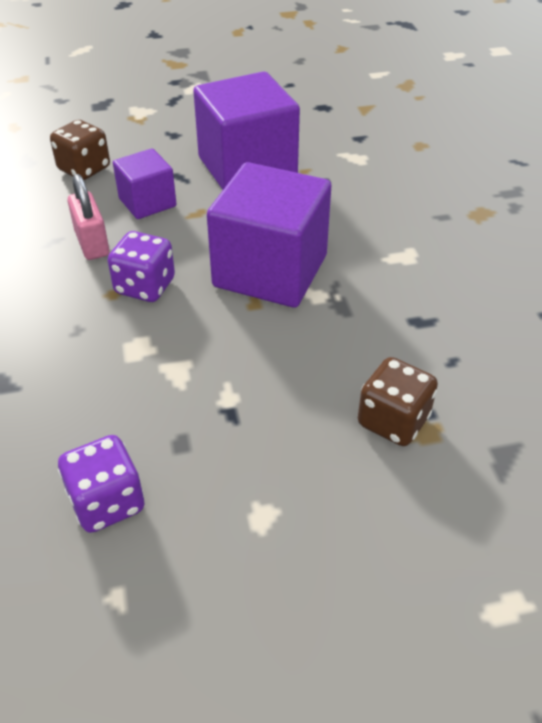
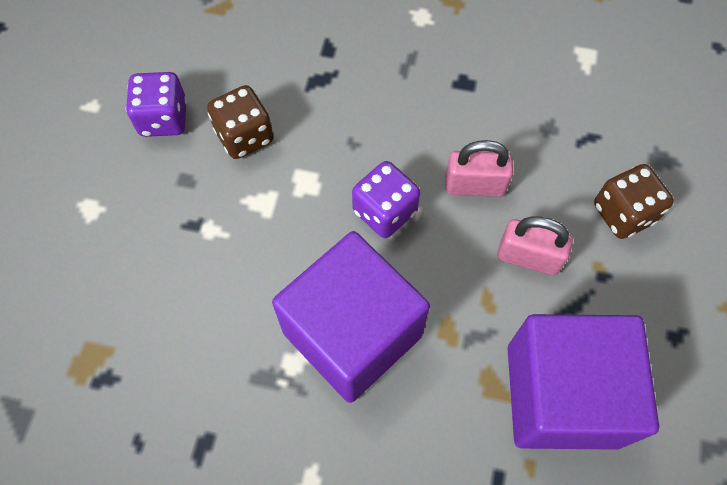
camera: 115 degrees right, 20 degrees up
purple cube [113,148,176,219] -> pink padlock [497,216,573,276]
brown dice [358,357,438,446] -> brown dice moved to [207,85,274,159]

